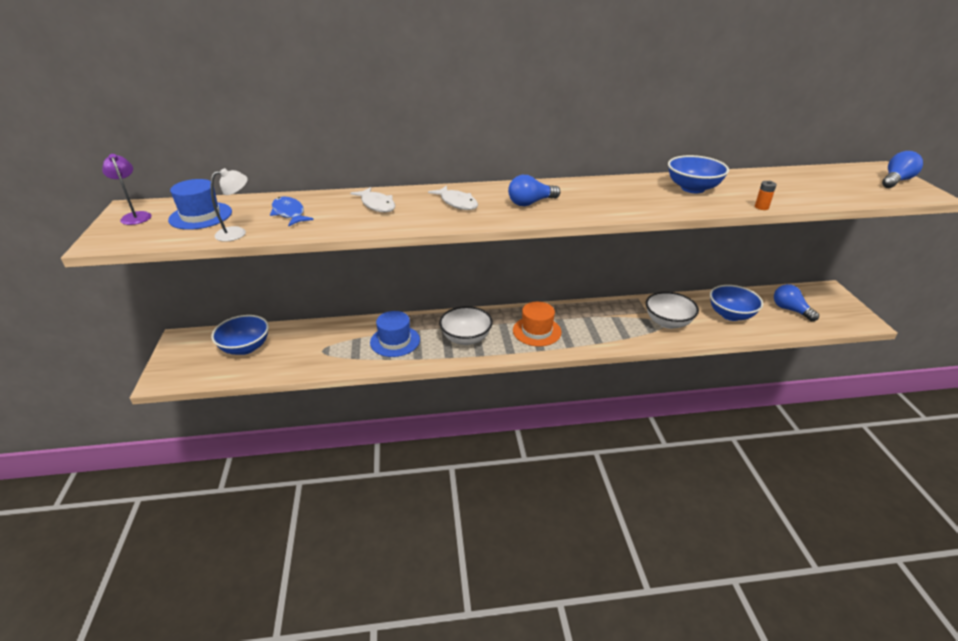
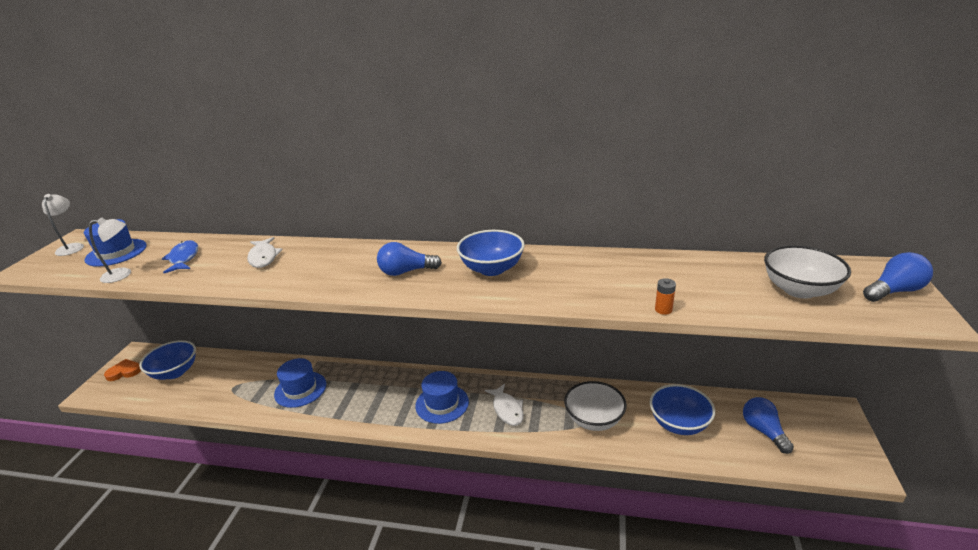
camera: 20 degrees right, 5 degrees down
purple lamp [102,154,151,225] -> white lamp [42,194,84,256]
white fish [428,185,478,210] -> white fish moved to [485,384,524,426]
white bowl [439,306,493,345] -> white bowl moved to [764,245,851,299]
orange hat [513,302,562,346] -> blue hat [415,371,469,424]
blue bowl [668,155,729,193] -> blue bowl moved to [457,230,525,276]
none -> orange heart [104,359,141,381]

